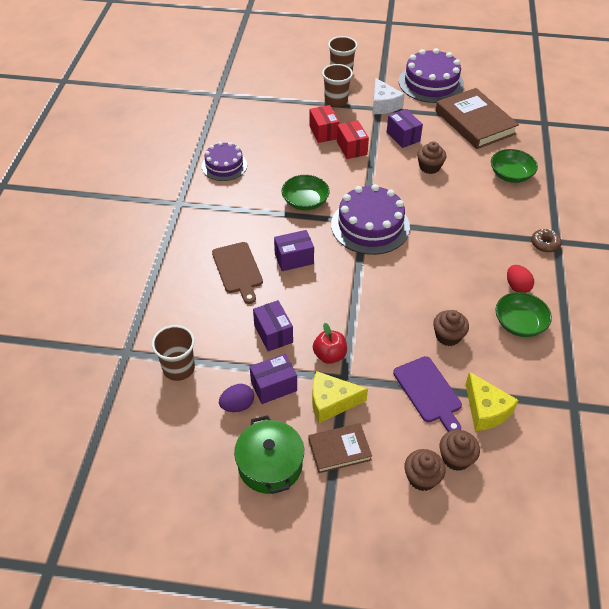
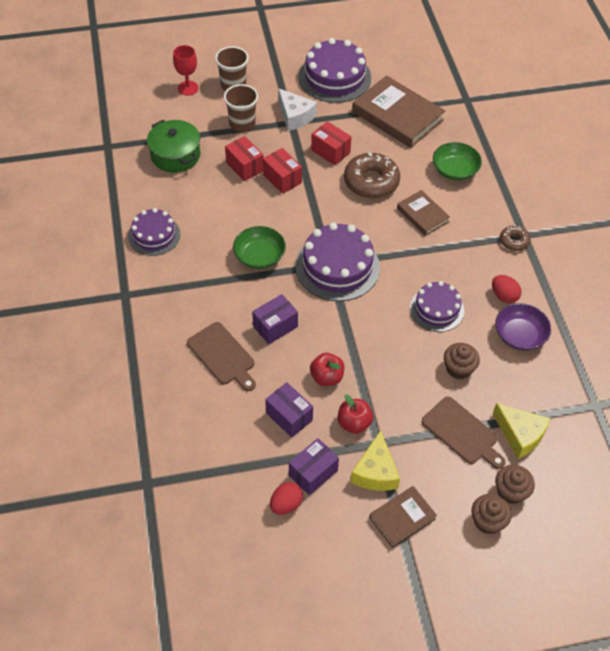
camera: 20 degrees left, 5 degrees up
brown cup [152,325,195,381] -> none
purple egg [219,384,254,412] -> red egg [270,482,303,515]
green pot [234,415,304,494] -> green pot moved to [147,120,200,173]
yellow cheese [312,371,368,423] -> yellow cheese turned 60 degrees counterclockwise [350,430,400,491]
purple box [387,109,423,148] -> red box [311,121,351,165]
purple cutting board [393,356,462,432] -> brown cutting board [422,397,506,469]
brown cupcake [417,141,446,174] -> brown donut [344,152,400,199]
green bowl [496,292,552,337] -> purple bowl [495,303,551,351]
none -> red goblet [173,45,199,96]
none -> red apple [310,353,344,386]
none -> brown book [397,190,450,236]
none -> purple cake [410,281,464,332]

